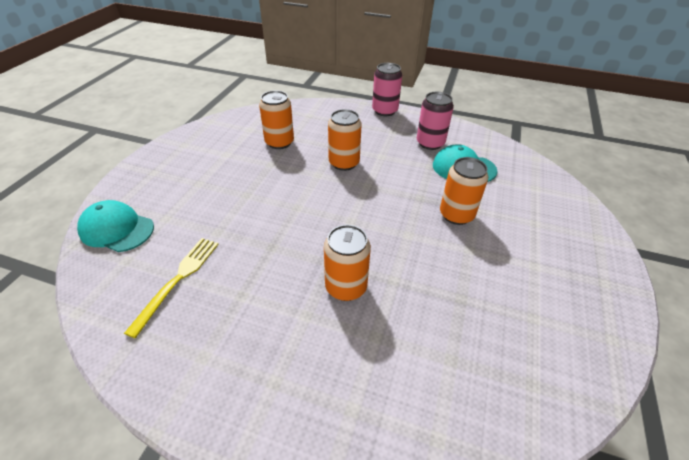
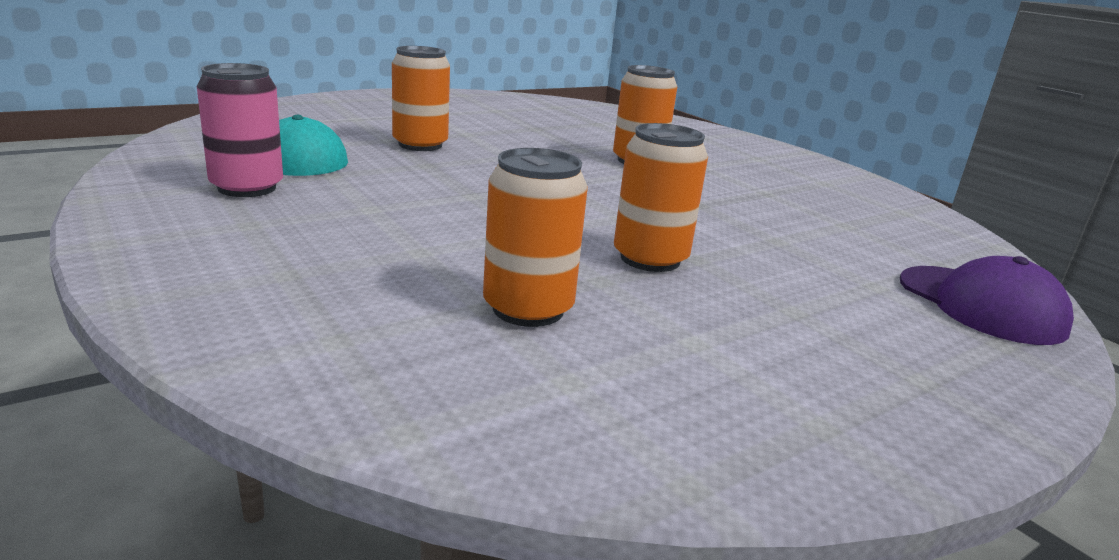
camera: 145 degrees left, 20 degrees down
turquoise cap [77,200,154,252] -> purple cap [900,256,1074,345]
yellow fork [124,238,219,338] -> none
orange can [328,109,362,171] -> orange can moved to [614,123,708,272]
pink can [372,63,402,116] -> none

